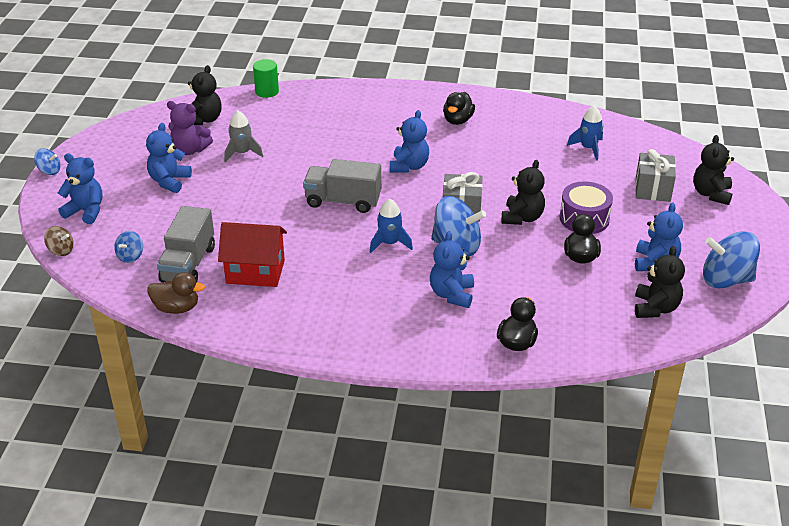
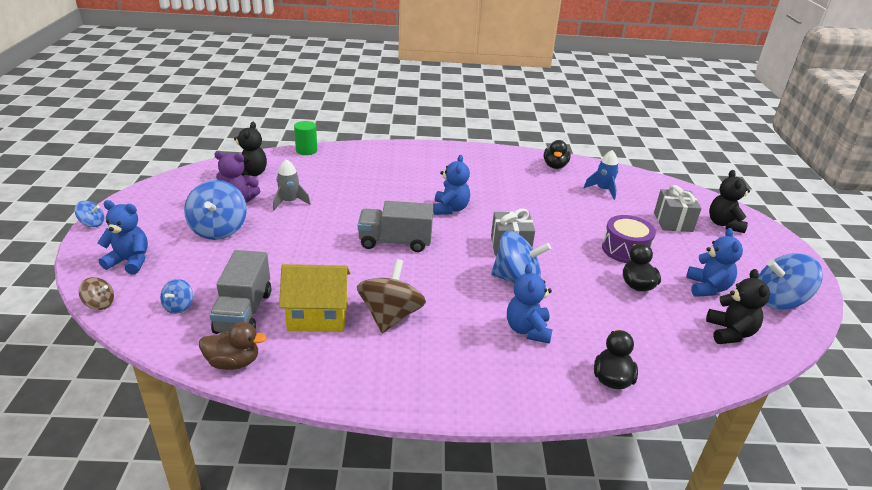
camera: 10 degrees left, 5 degrees down
blue teddy bear [146,123,192,193] -> blue spinning top [184,180,247,240]
red house [218,222,287,287] -> yellow house [279,264,350,332]
blue rocket [370,199,413,253] -> none
black duck [443,92,475,125] -> black duck moved to [544,140,571,169]
black teddy bear [502,160,545,225] -> none
none -> brown spinning top [357,259,426,333]

